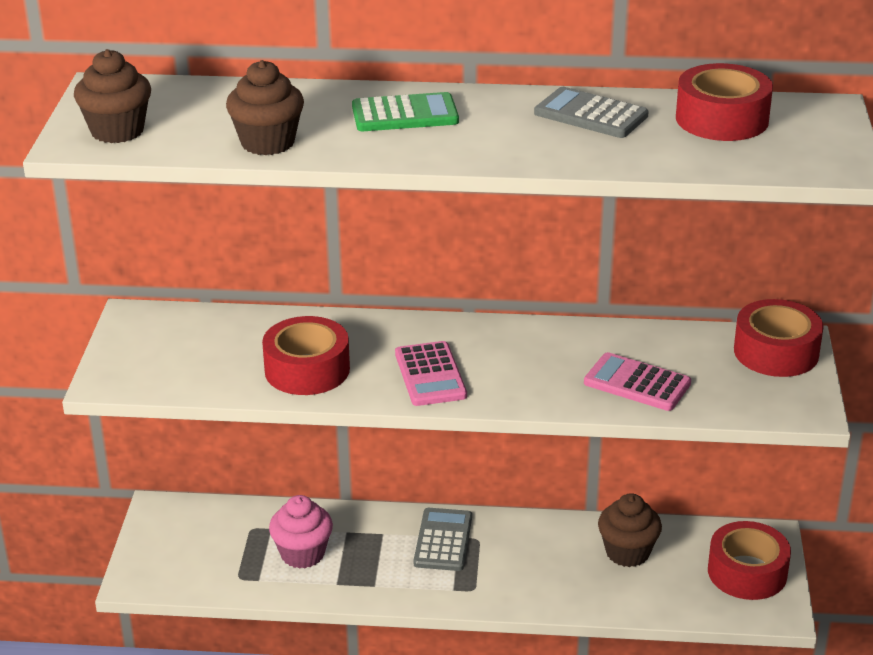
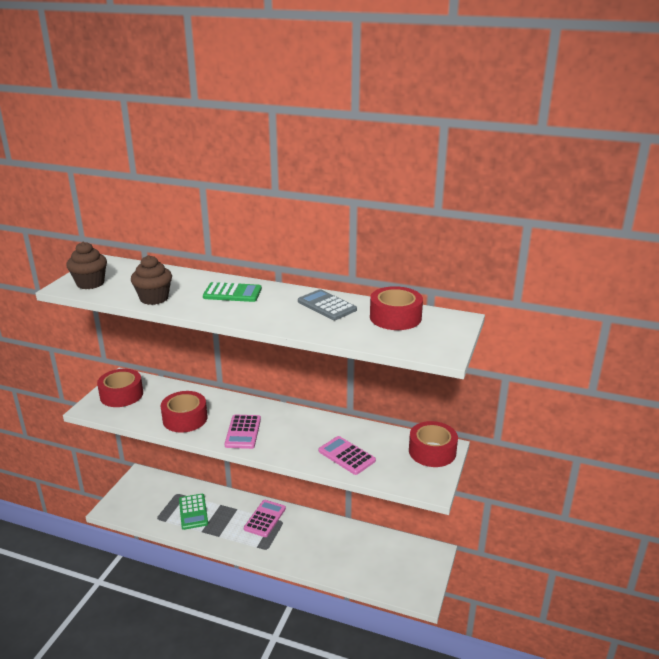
camera: 15 degrees right, 5 degrees down
pink cupcake [269,495,333,569] -> green calculator [179,494,208,530]
grey calculator [414,508,472,571] -> pink calculator [244,500,286,537]
brown cupcake [598,493,662,567] -> none
red tape [708,521,791,600] -> red tape moved to [97,369,143,407]

